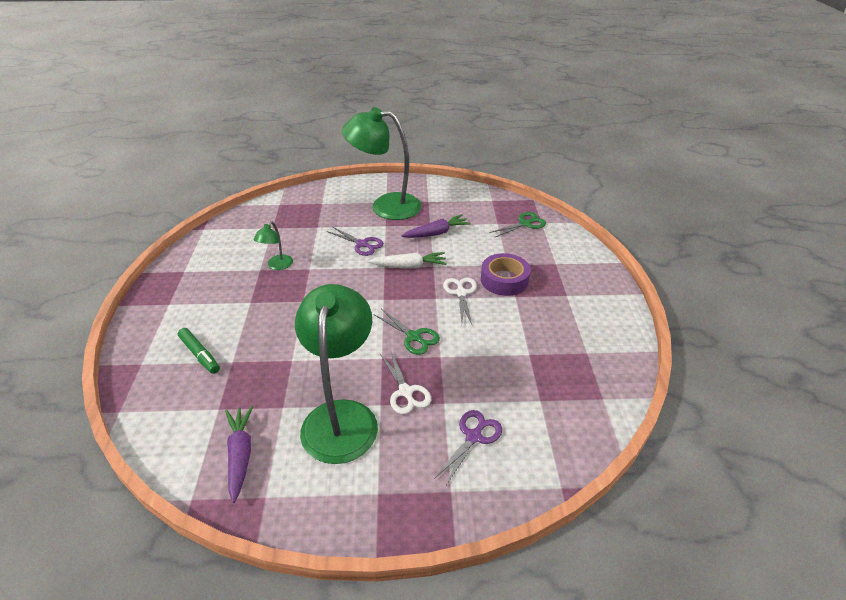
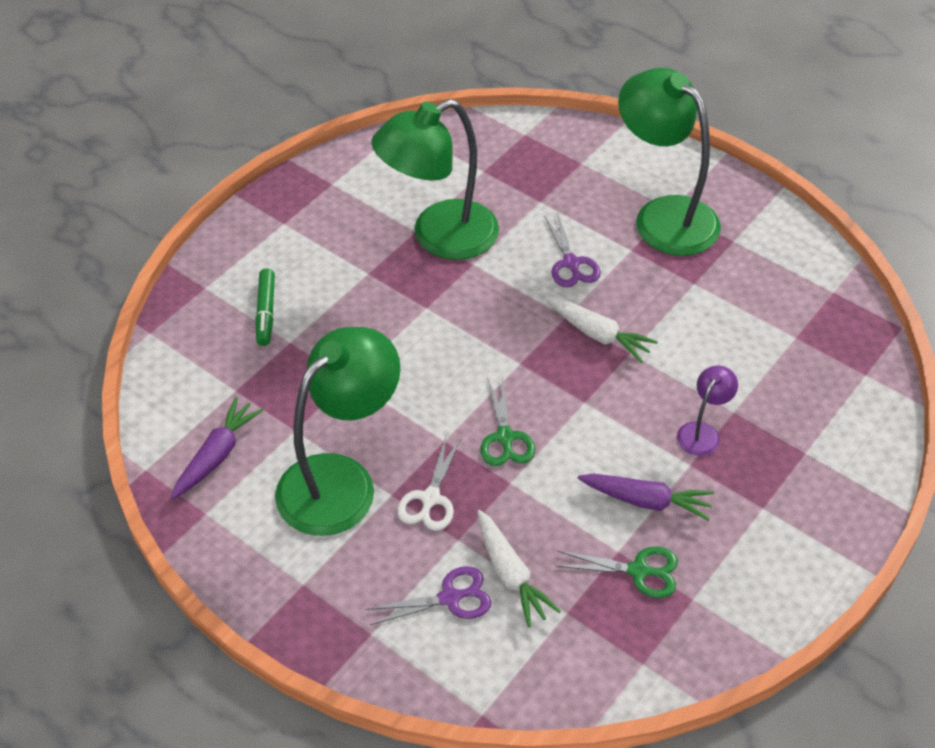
camera: 40 degrees right, 10 degrees up
green lamp [254,221,293,270] -> green lamp [371,99,499,260], size x2.24
purple carrot [402,214,471,238] -> purple carrot moved to [578,473,714,521]
white scissors [443,277,477,324] -> none
purple tape [481,253,531,296] -> purple lamp [677,366,738,456]
green scissors [489,212,546,238] -> green scissors moved to [555,547,678,598]
none -> white carrot [477,510,561,627]

